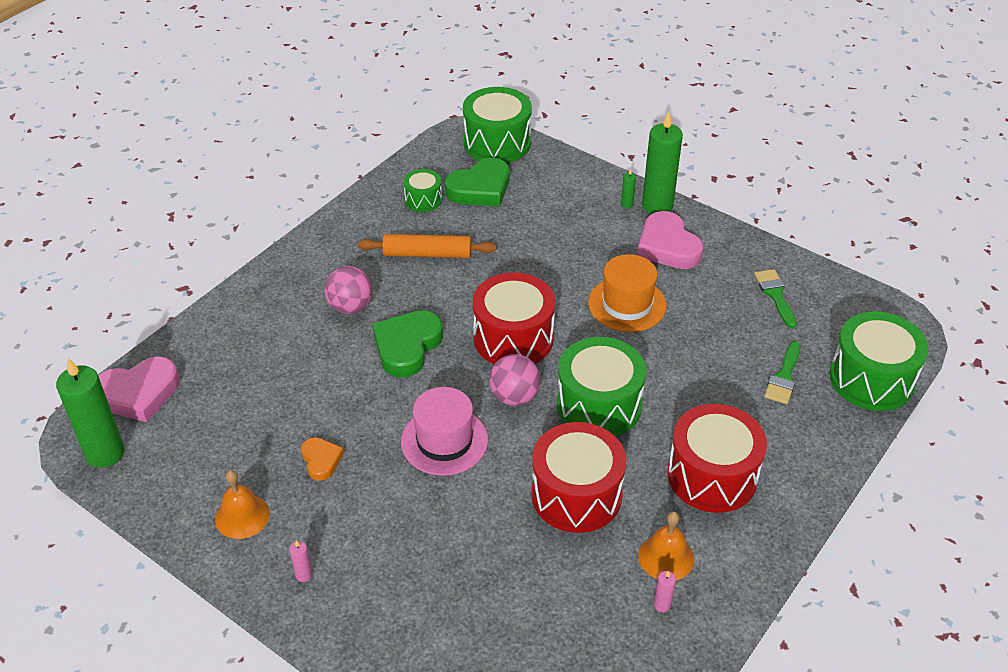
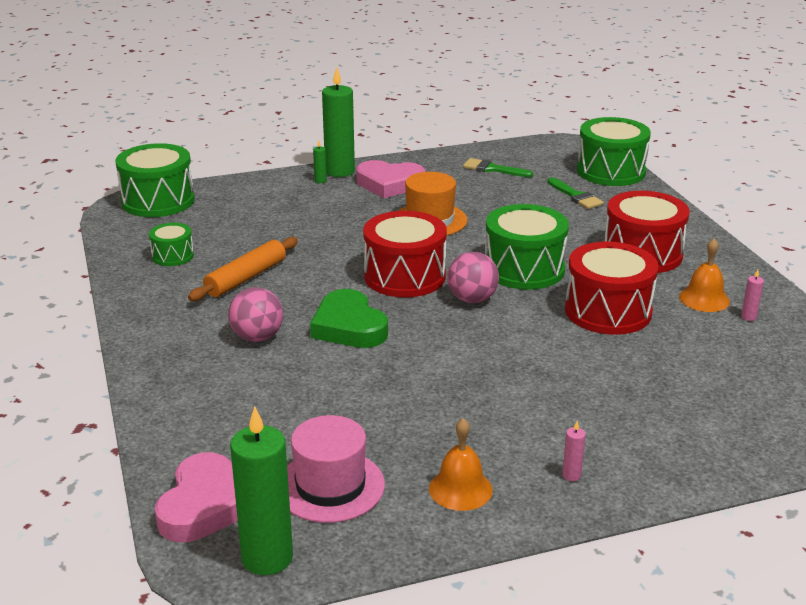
camera: 55 degrees left, 15 degrees down
orange heart [301,437,344,481] -> none
pink hat [401,387,488,476] -> pink hat moved to [287,415,385,523]
green heart [445,158,509,206] -> none

